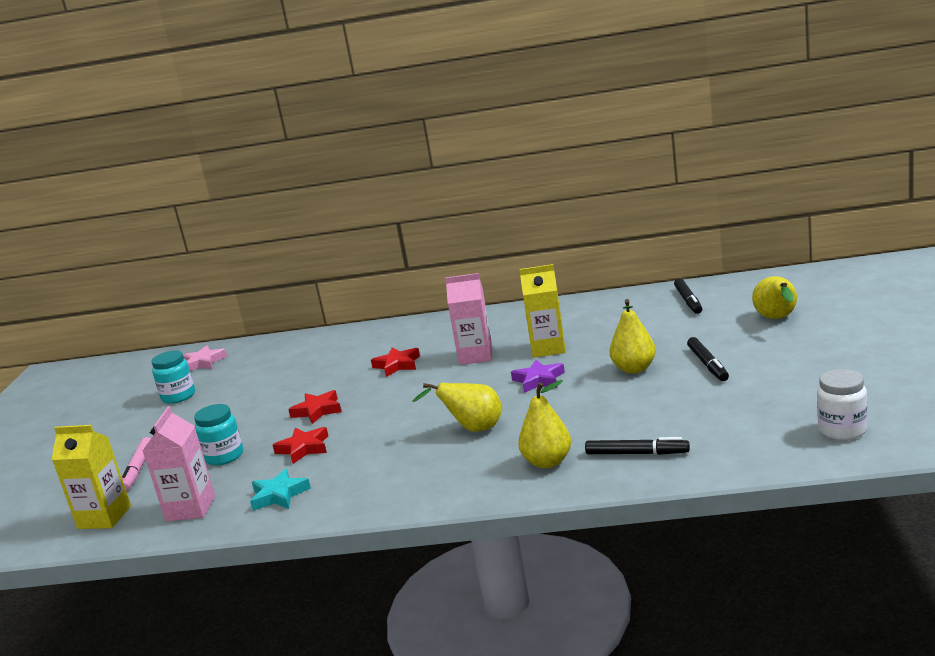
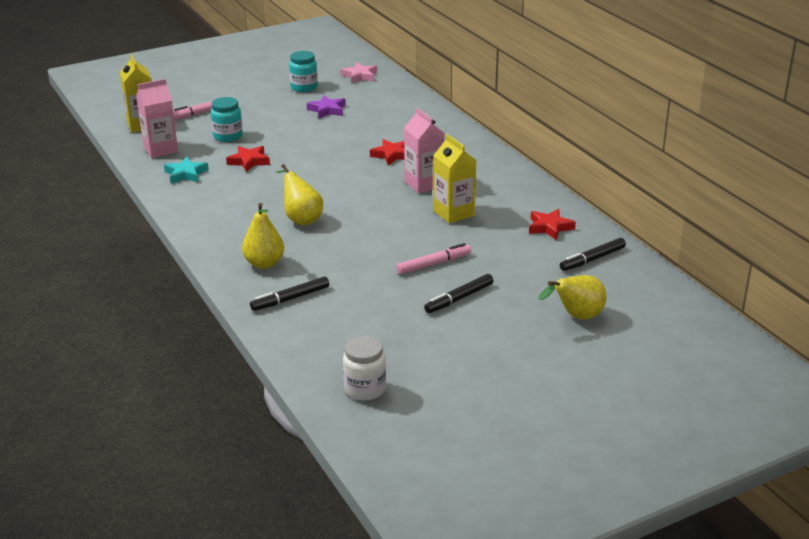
camera: 55 degrees right, 10 degrees up
red star [288,390,342,424] -> red star moved to [529,209,576,240]
purple star [511,360,565,393] -> purple star moved to [307,95,346,118]
black marker [585,437,690,455] -> black marker turned 75 degrees clockwise [250,276,329,311]
yellow pear [609,299,656,374] -> pink marker [396,243,471,274]

